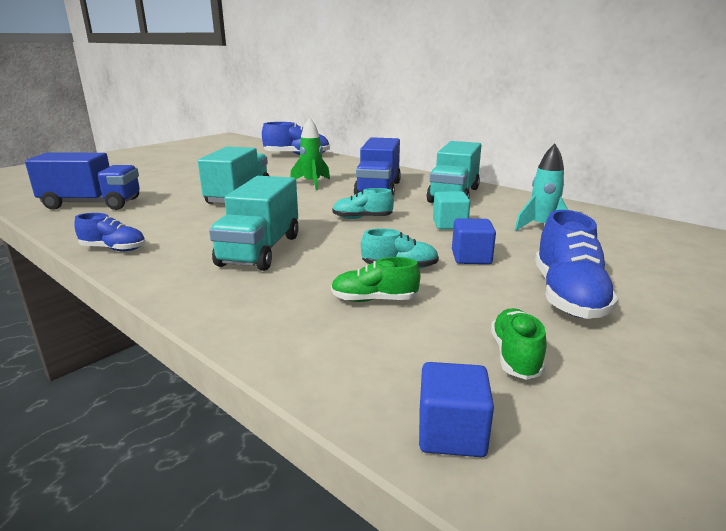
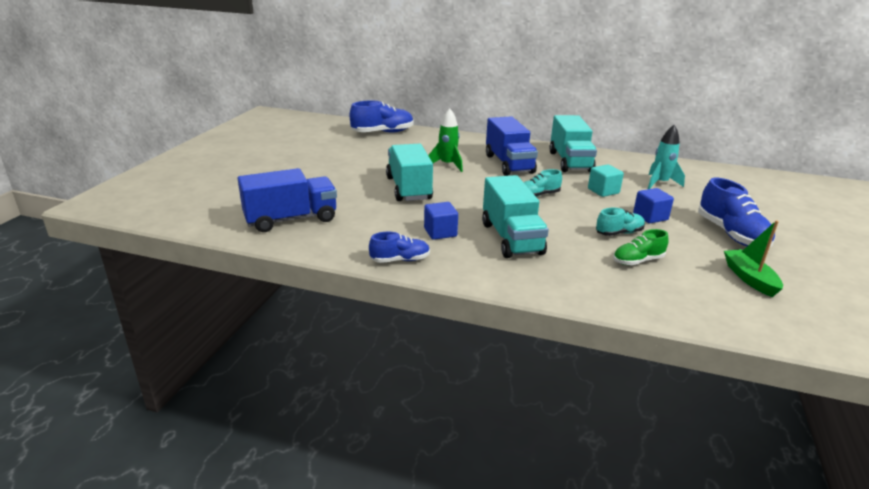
camera: 25 degrees left, 5 degrees up
blue cube [419,362,494,457] -> blue cube moved to [424,202,458,240]
green shoe [491,308,547,380] -> green boat [724,221,783,297]

